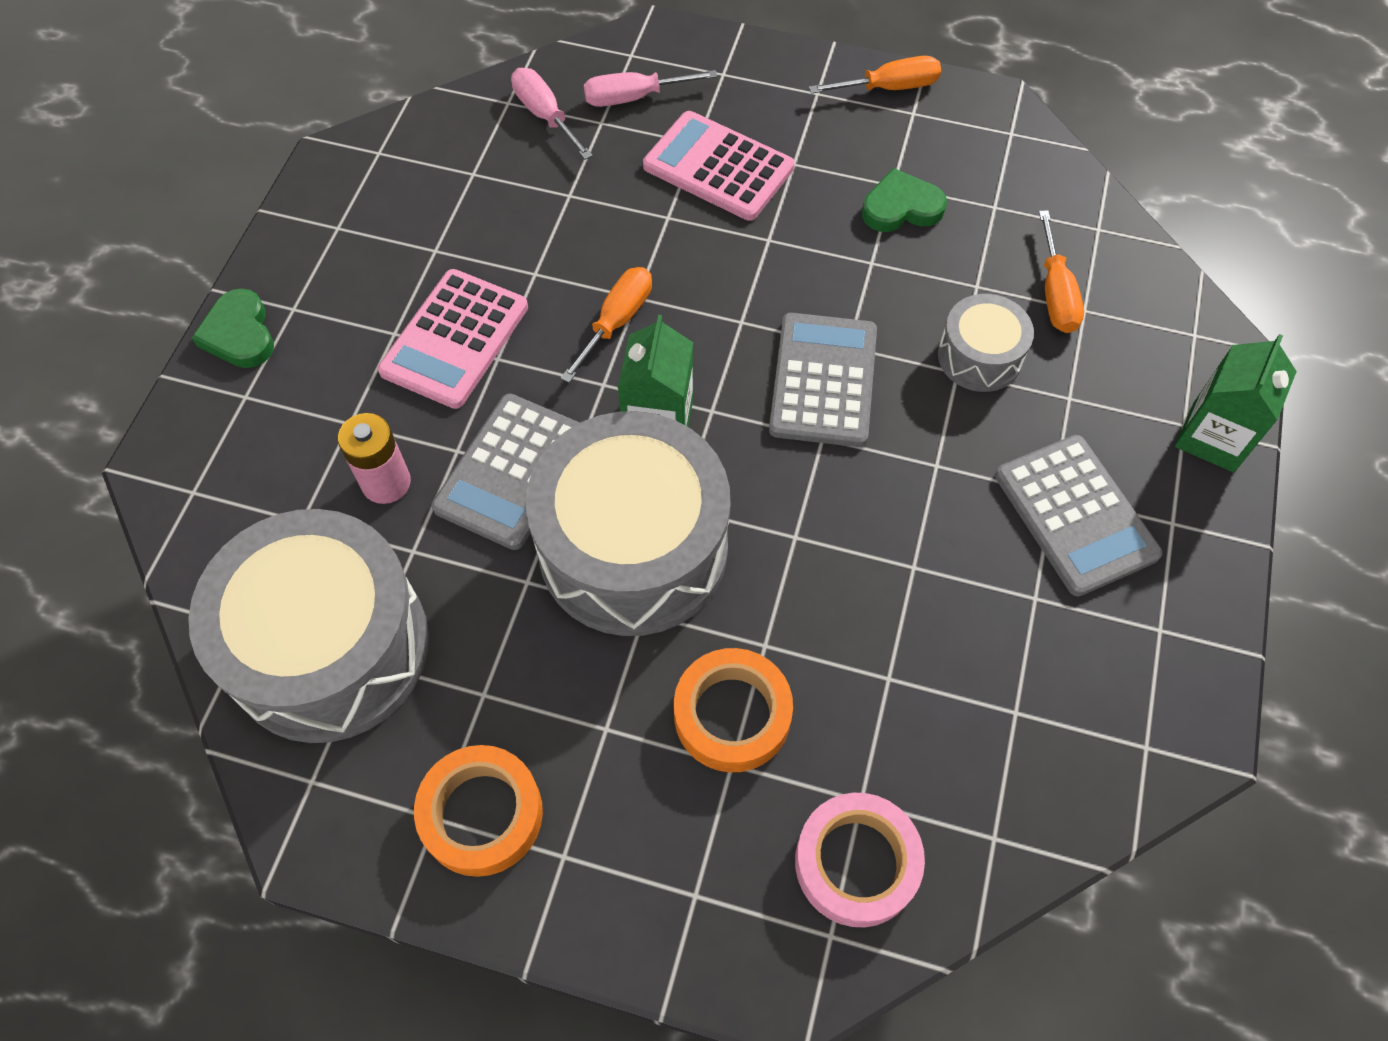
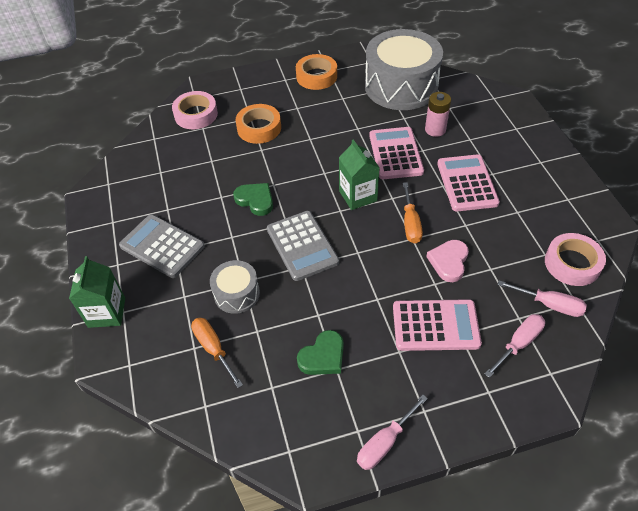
camera: 150 degrees right, 10 degrees down
green heart [192,288,274,368] -> green heart moved to [233,183,273,216]
grey calculator [432,394,580,550] -> pink calculator [369,127,424,179]
grey drum [526,411,731,636] -> none
orange screwdriver [809,56,941,94] -> pink screwdriver [357,395,428,470]
none -> pink heart [426,240,469,282]
none -> pink tape [545,233,606,286]

